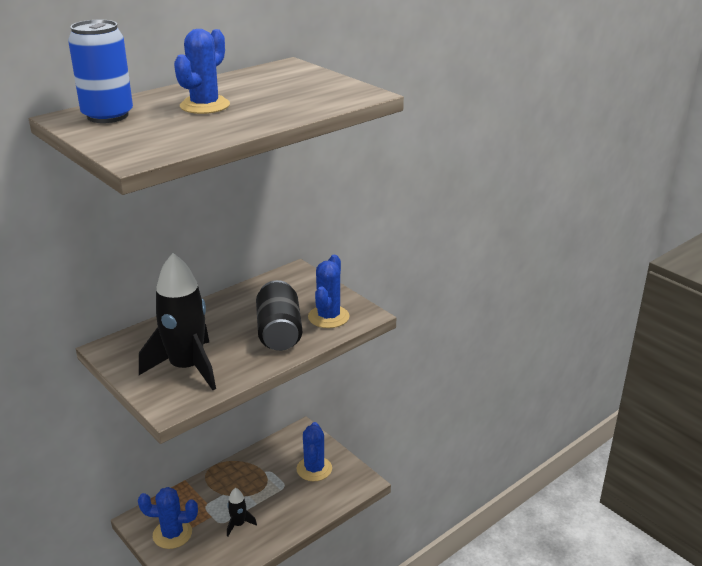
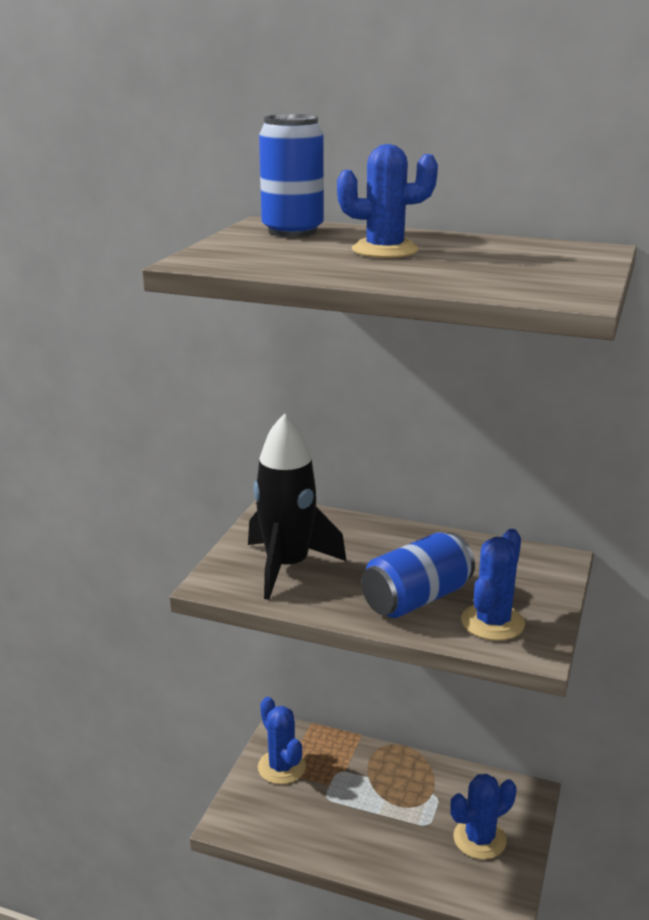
camera: 60 degrees right, 5 degrees down
black rocket [227,488,257,537] -> none
black can [256,280,302,351] -> blue can [361,532,475,618]
blue cactus [308,255,350,328] -> blue cactus turned 45 degrees counterclockwise [461,529,525,641]

